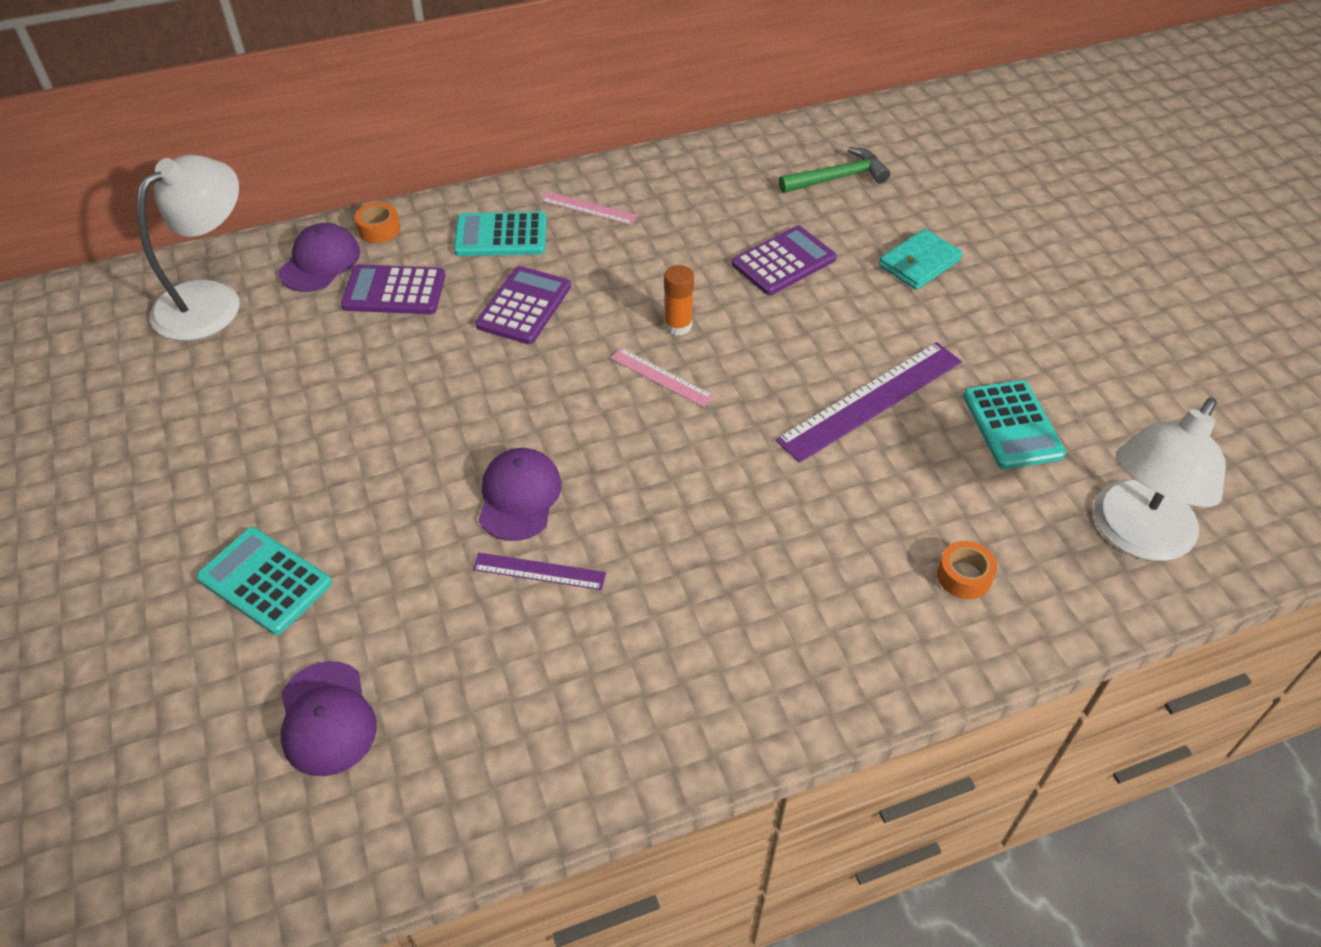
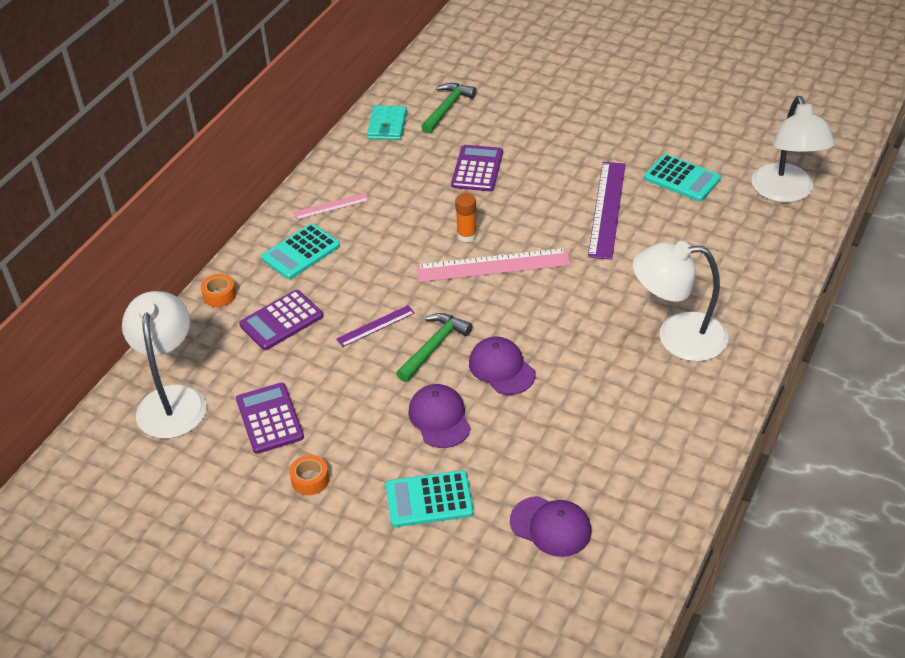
camera: 40 degrees left, 5 degrees down
purple cap [279,223,360,292] -> purple cap moved to [408,384,471,448]
purple ruler [473,553,606,590] -> purple ruler moved to [336,305,415,347]
purple calculator [475,266,571,344] -> purple calculator moved to [236,383,304,454]
pink ruler [610,348,714,407] -> pink ruler [416,248,571,282], size x1.91
turquoise wallet [879,229,963,290] -> turquoise wallet moved to [367,105,407,140]
orange tape [937,541,997,599] -> orange tape moved to [289,455,329,495]
none -> green hammer [396,313,473,382]
none -> white lamp [633,241,728,362]

